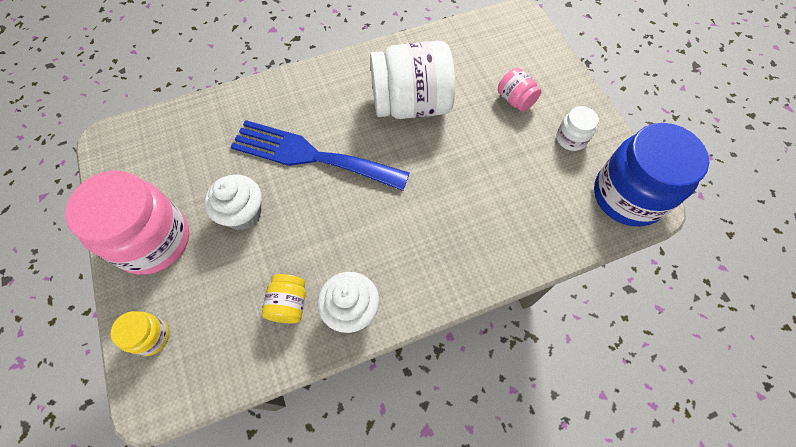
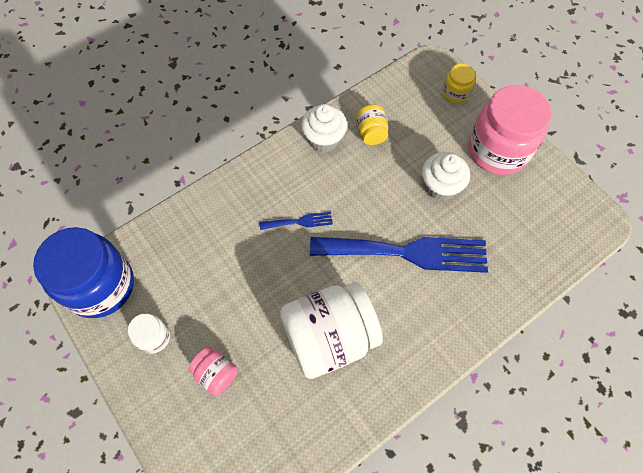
camera: 165 degrees right, 0 degrees up
none -> blue fork [260,212,333,230]

